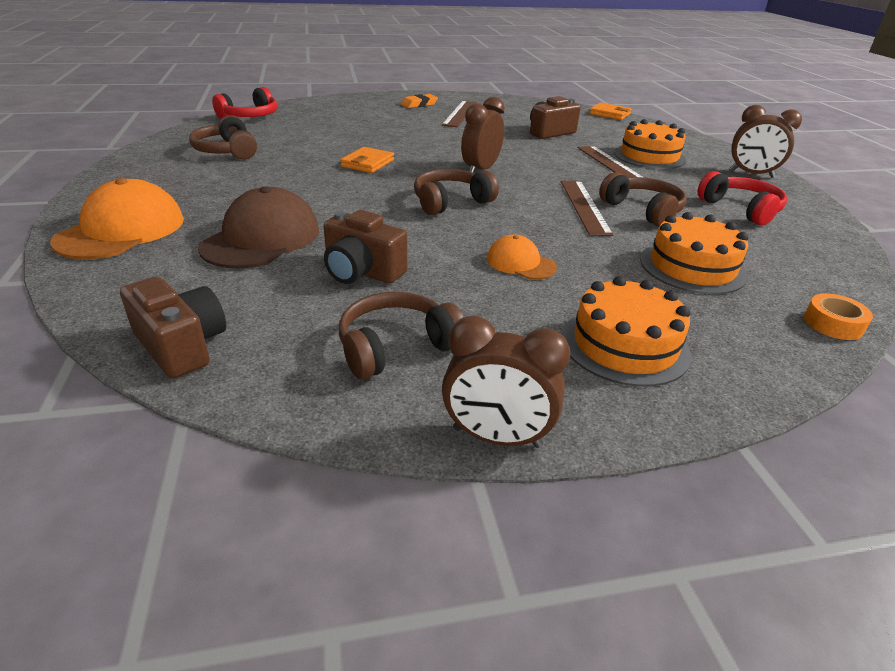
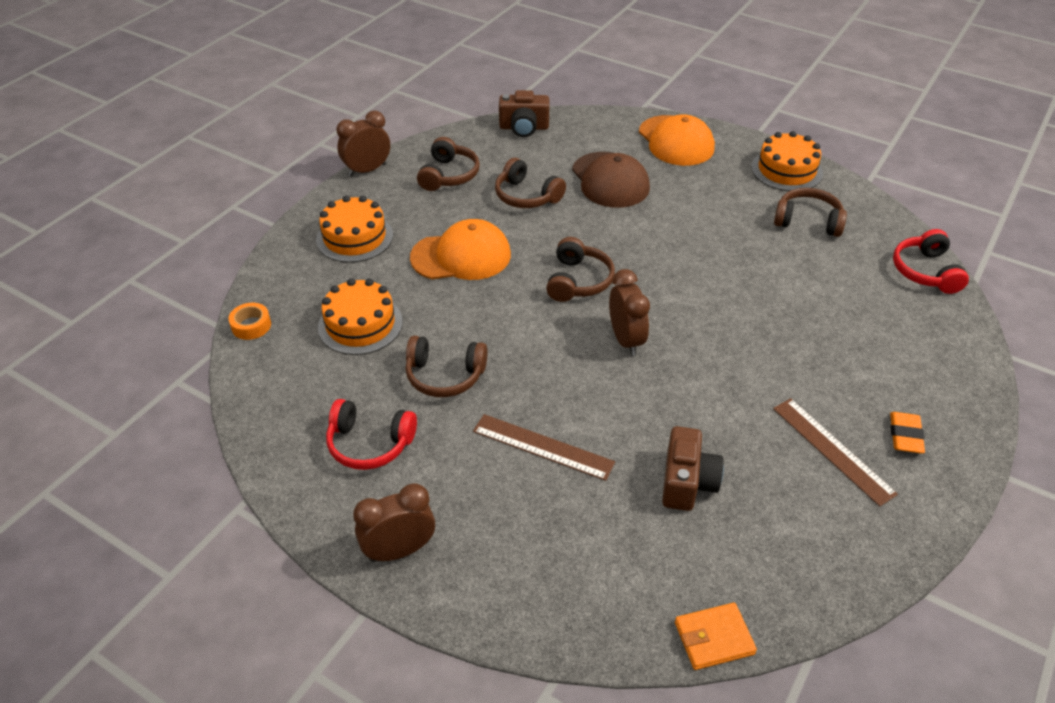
camera: 135 degrees right, 10 degrees up
brown camera [324,210,408,284] -> brown headphones [495,158,566,208]
orange wallet [340,147,394,173] -> none
orange cap [487,234,557,280] -> orange cap [410,219,511,280], size x1.83
brown ruler [561,181,613,236] -> none
orange cake [614,119,686,169] -> orange cake moved to [751,131,823,191]

